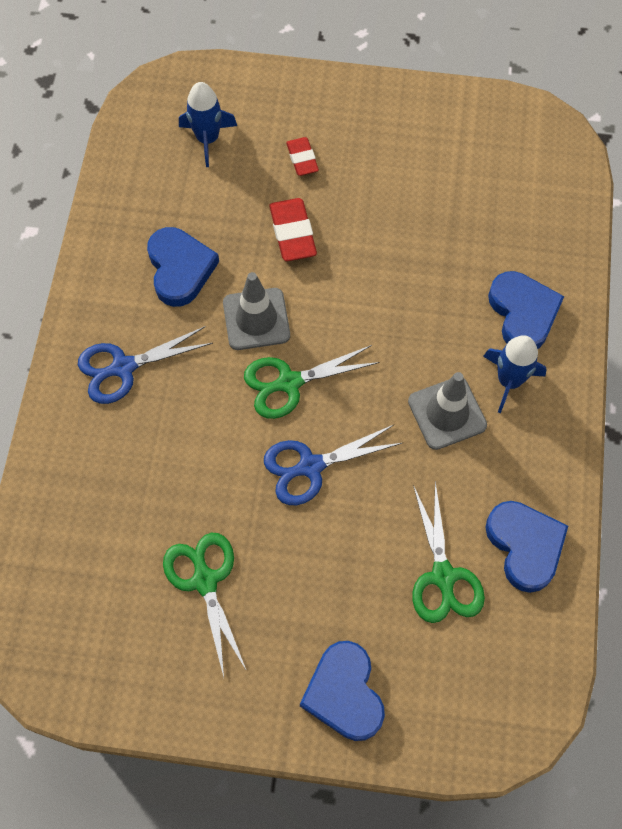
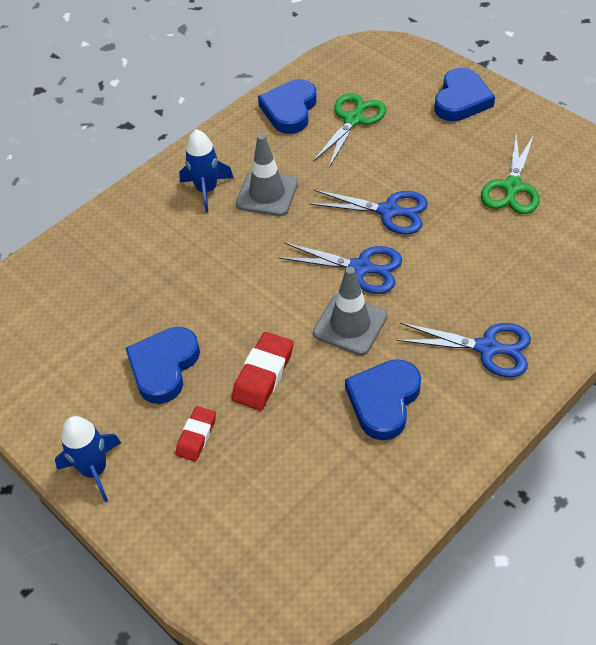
camera: 140 degrees left, 15 degrees down
blue rocket [179,82,237,167] -> blue rocket moved to [55,416,121,502]
green scissors [244,345,380,419] -> blue scissors [278,242,402,294]
blue heart [488,271,564,349] -> blue heart moved to [125,327,200,404]

